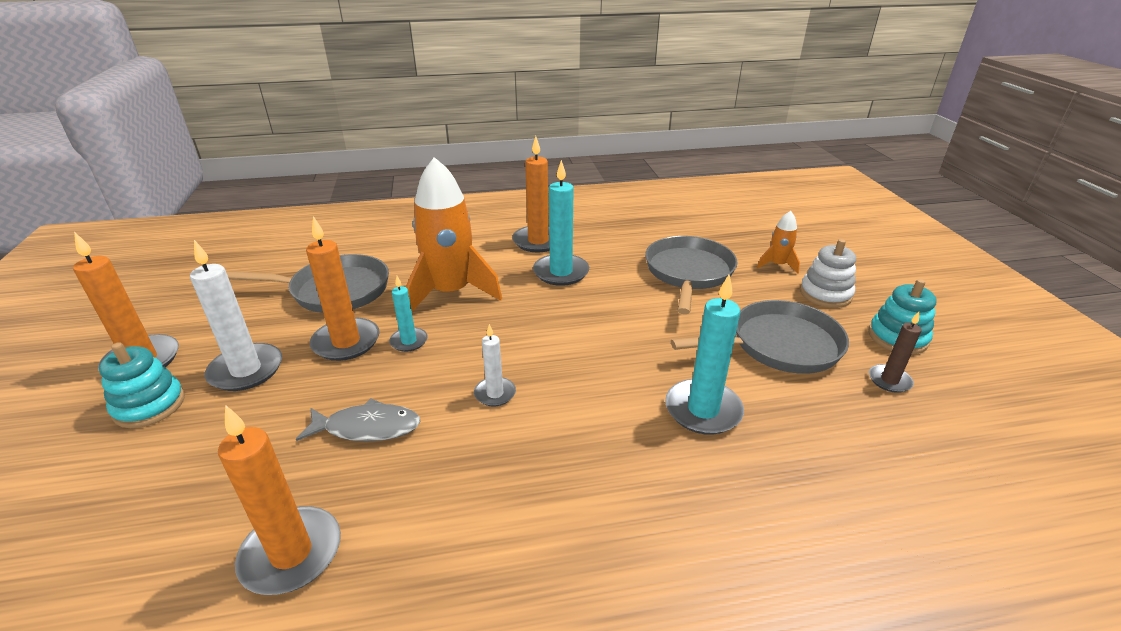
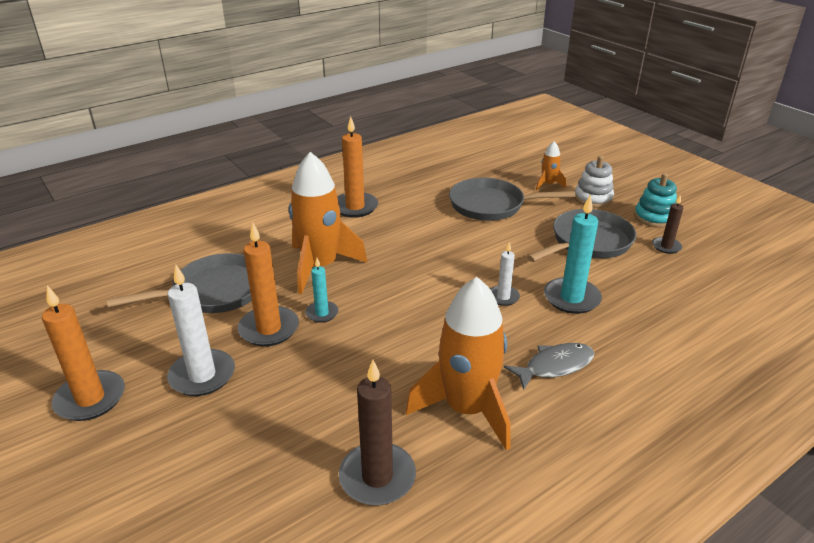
camera: 25 degrees left, 0 degrees up
turquoise stacking toy [99,342,185,428] -> none
orange candle [218,405,341,595] -> brown candle [339,360,416,505]
grey fish [296,399,420,442] -> grey fish moved to [504,343,594,390]
white candle [474,324,516,407] -> white candle moved to [490,242,520,306]
turquoise candle [533,160,589,286] -> none
grey pan [645,236,738,314] -> grey pan turned 75 degrees counterclockwise [449,178,575,221]
none -> orange rocket [406,277,511,451]

